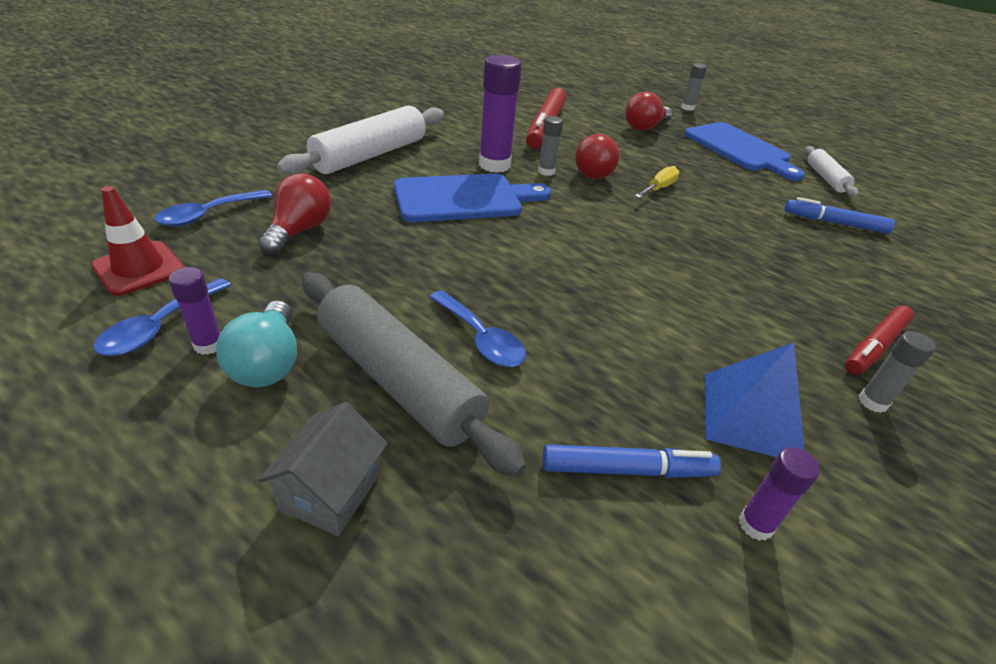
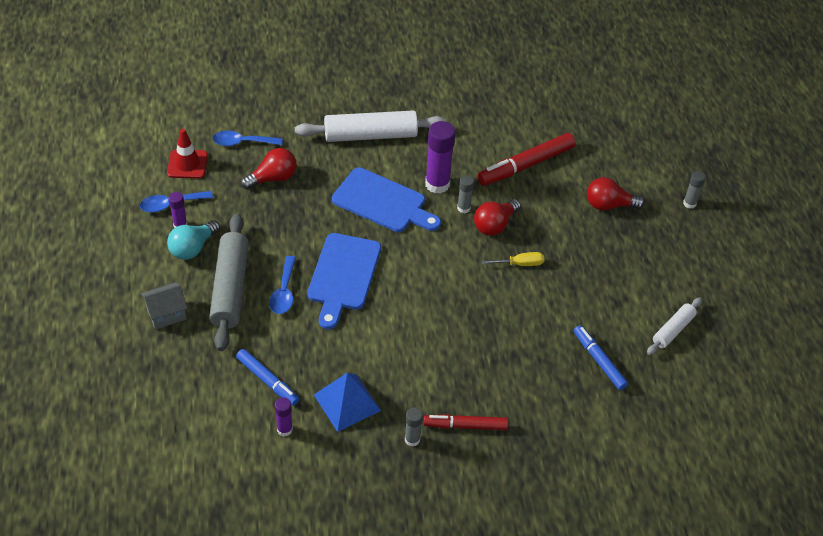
camera: 45 degrees right, 10 degrees up
blue cutting board [684,122,805,181] -> blue cutting board moved to [307,233,381,329]

